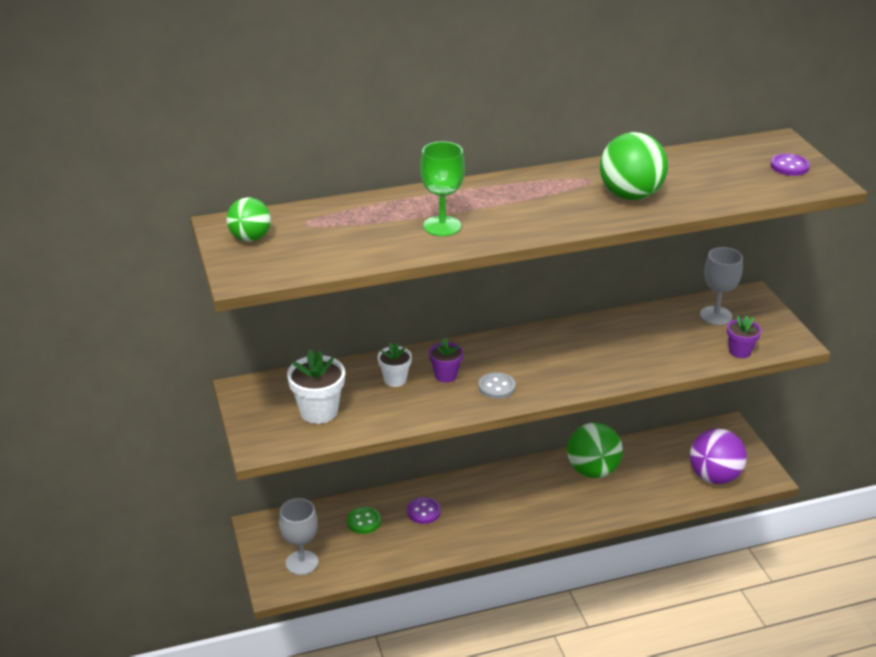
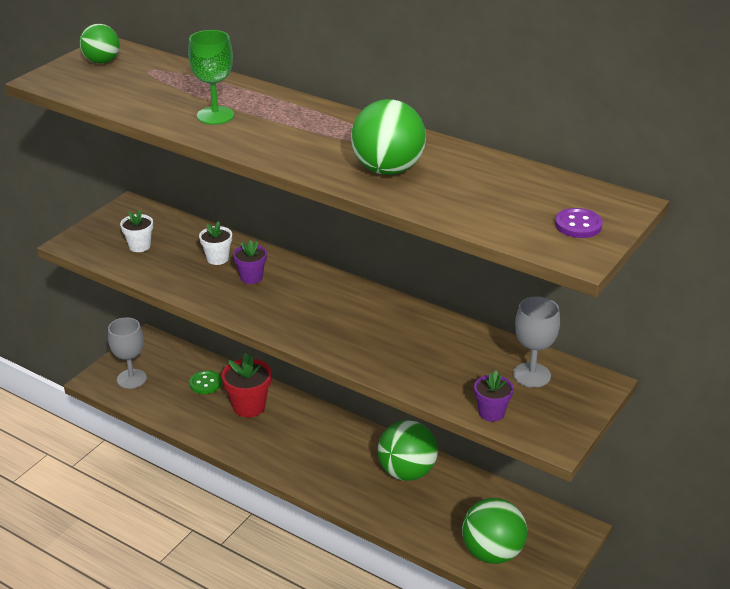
camera: 50 degrees right, 0 degrees up
white flower pot [287,349,345,424] -> white flower pot [120,210,153,252], size x0.62
purple button [407,497,441,524] -> red flower pot [222,353,272,418]
grey button [478,372,516,399] -> none
purple ball [690,428,747,484] -> green ball [462,498,527,564]

